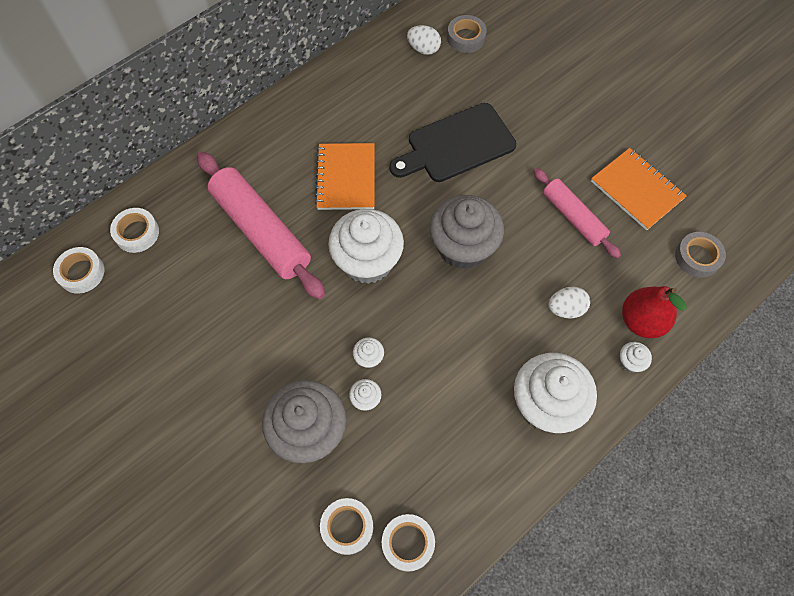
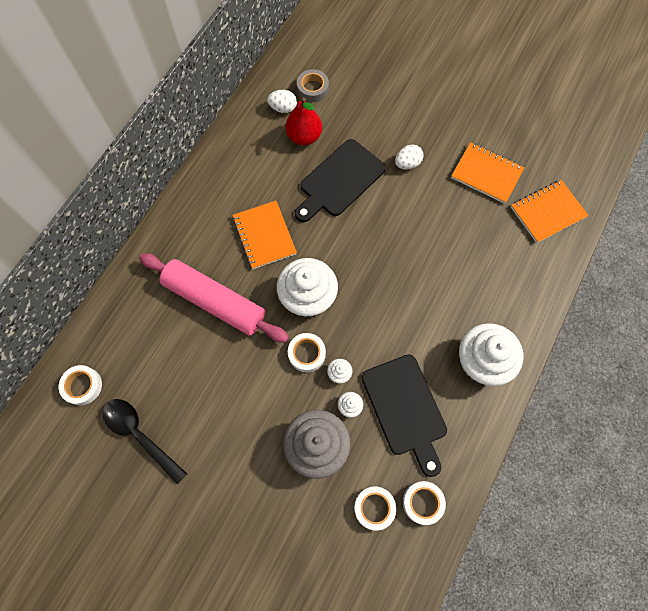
camera: 20 degrees left, 5 degrees up
white tape [110,208,159,253] -> white tape moved to [288,333,326,372]
grey cupcake [429,195,504,269] -> none
pink rolling pin [534,168,621,258] -> none
white egg [548,287,590,318] -> white egg moved to [395,144,424,169]
white cupcake [620,342,652,373] -> none
red pear [622,286,687,338] -> red pear moved to [285,97,322,146]
grey tape [675,232,726,278] -> orange notebook [511,180,589,243]
none -> black spoon [103,399,187,484]
none -> black cutting board [362,354,447,477]

